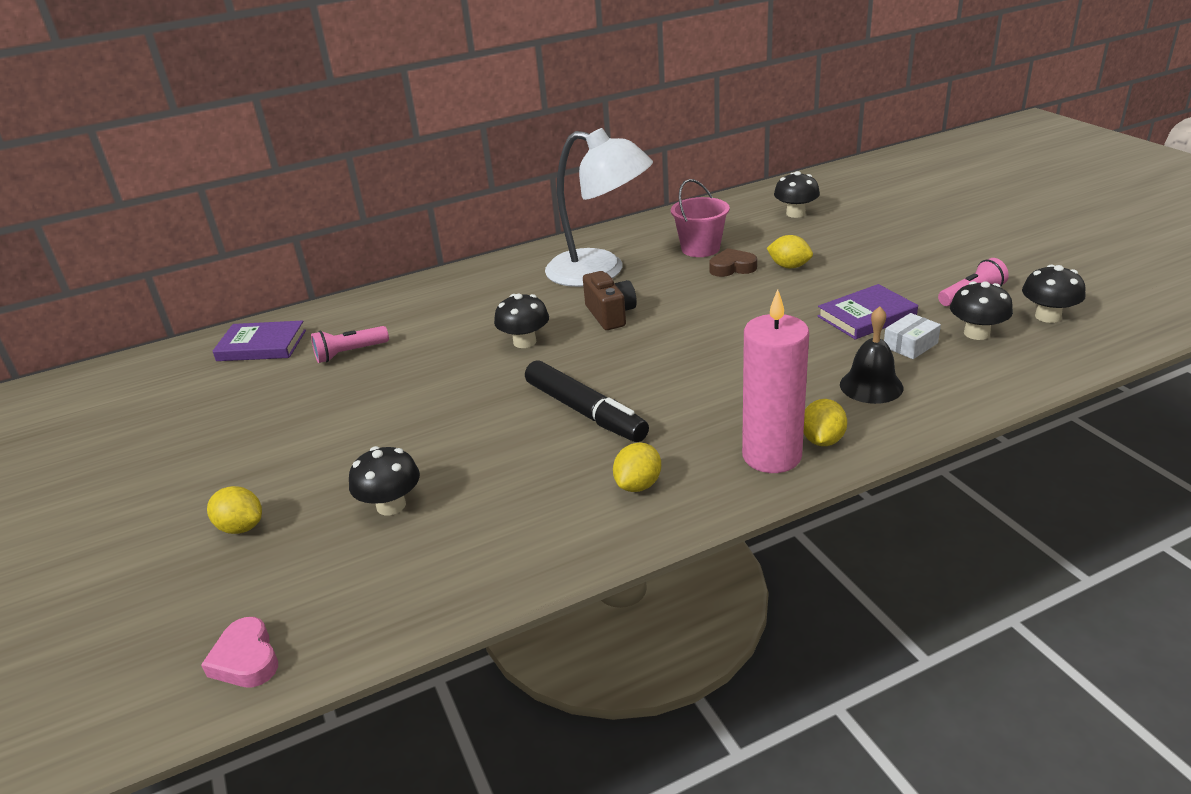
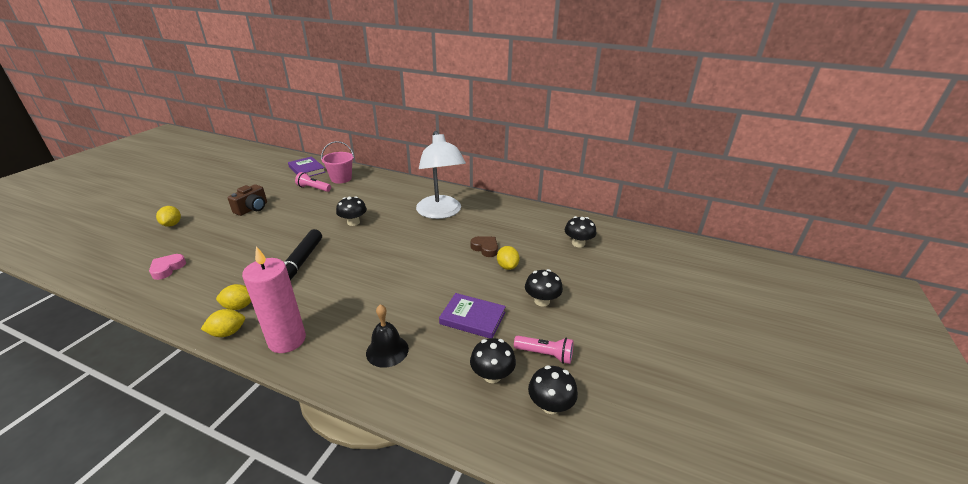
camera: 45 degrees right, 0 degrees up
pink heart [201,617,278,687] -> pink heart moved to [149,254,186,280]
black mushroom [349,446,420,515] -> black mushroom moved to [525,269,563,307]
brown camera [583,271,637,330] -> brown camera moved to [228,184,267,216]
pink bucket [671,179,730,257] -> pink bucket moved to [321,141,354,184]
yellow lemon [804,399,847,446] -> yellow lemon moved to [201,309,245,337]
white box [884,313,941,359] -> none

